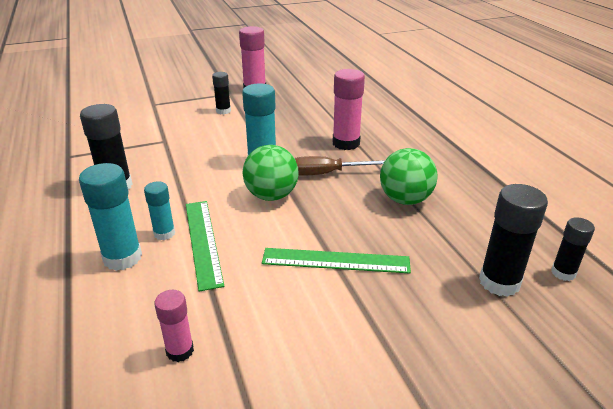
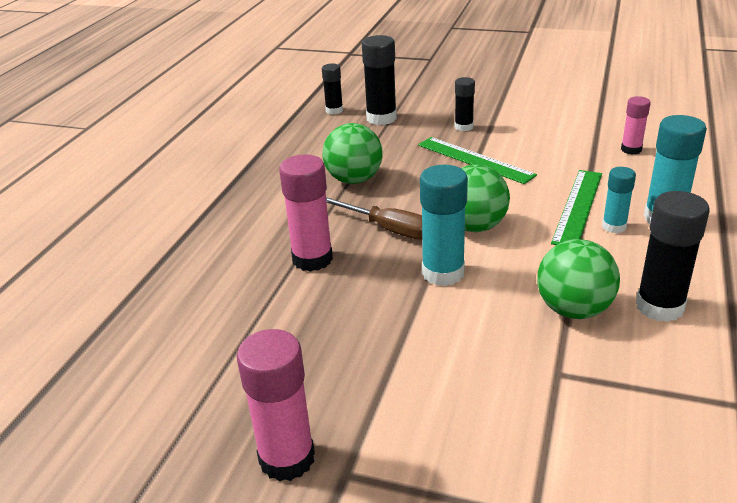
camera: 140 degrees left, 0 degrees up
black glue stick [212,72,231,114] -> black glue stick moved to [455,77,475,131]
none -> green ball [537,239,620,319]

